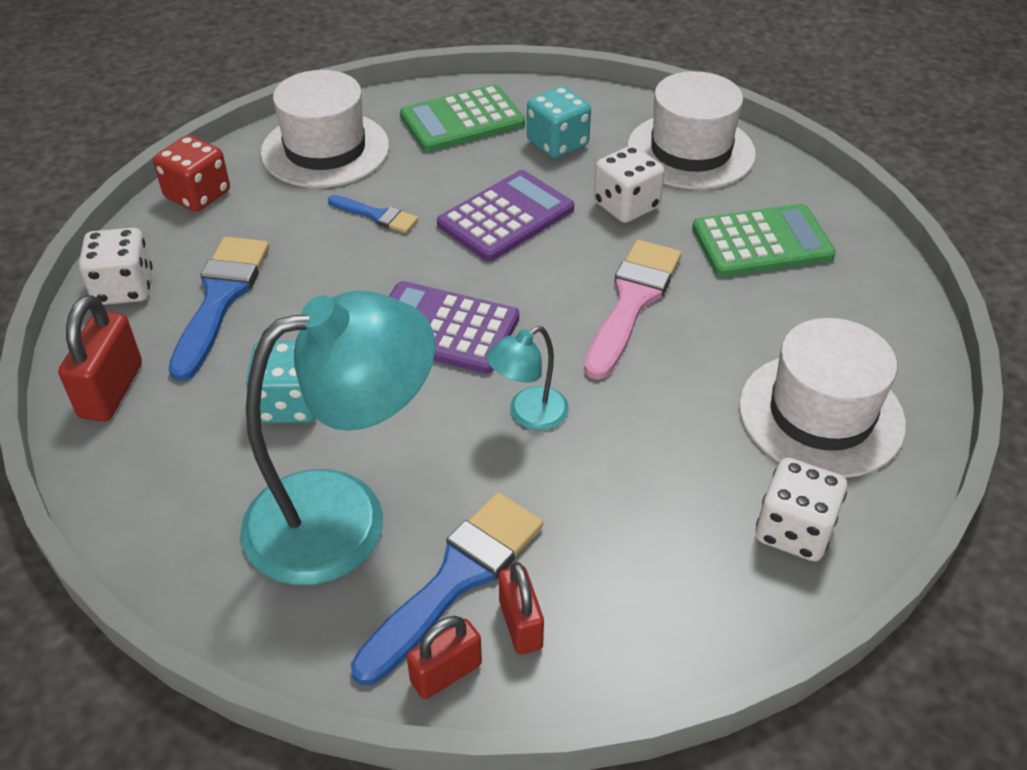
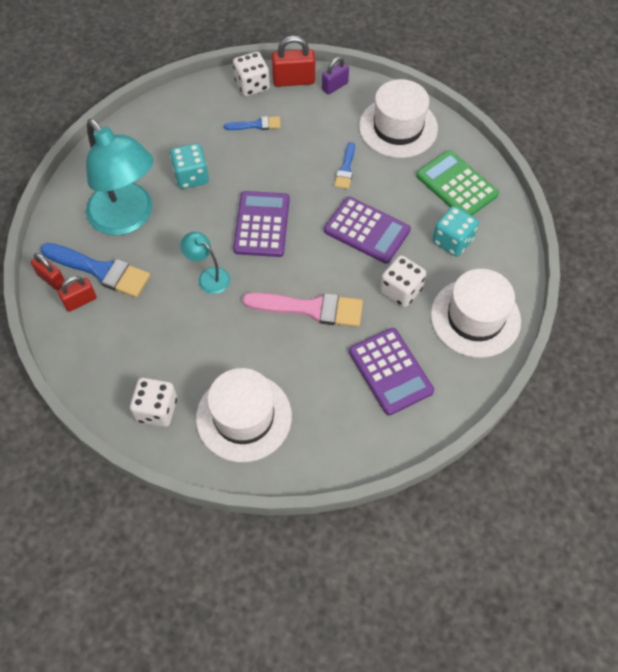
camera: 75 degrees right, 15 degrees up
red padlock [58,295,142,422] -> red padlock moved to [272,36,315,87]
red dice [153,135,230,212] -> purple padlock [322,57,349,95]
blue brush [169,237,269,381] -> blue brush [224,116,281,130], size x0.54
green calculator [692,204,836,277] -> purple calculator [349,328,434,415]

